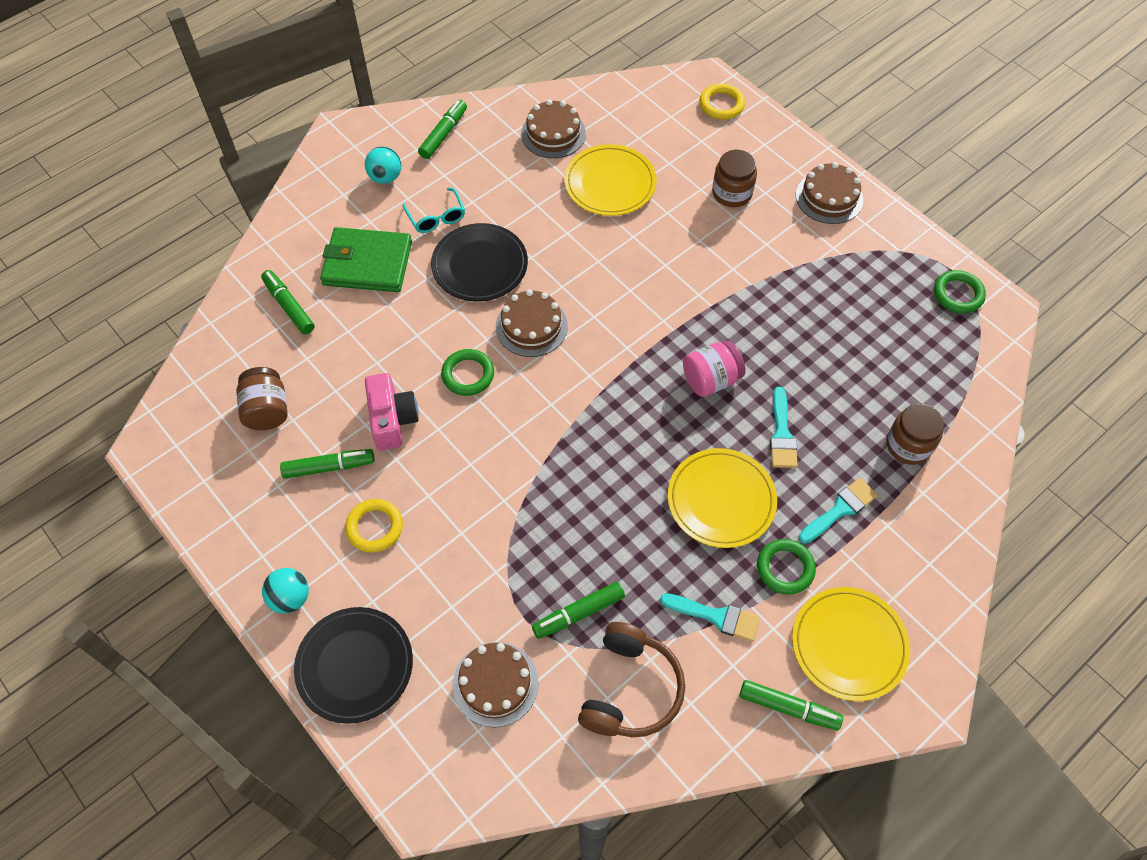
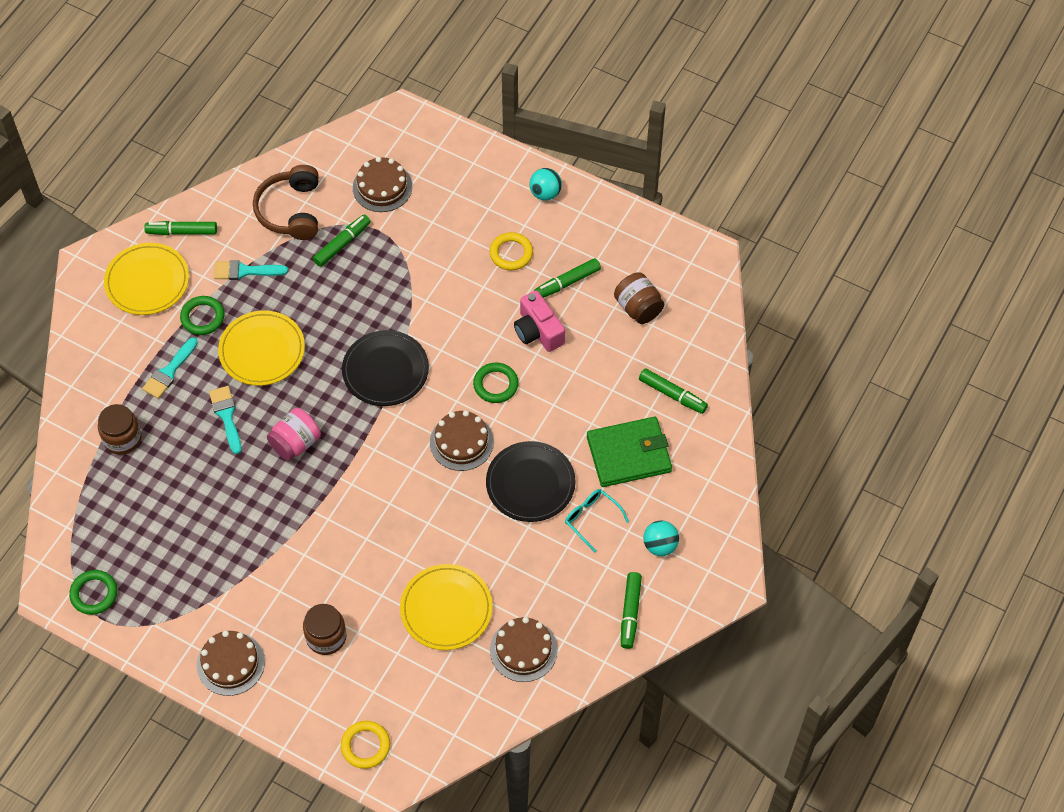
camera: 160 degrees right, 0 degrees up
black plate [294,607,413,724] -> black plate moved to [342,330,429,406]

